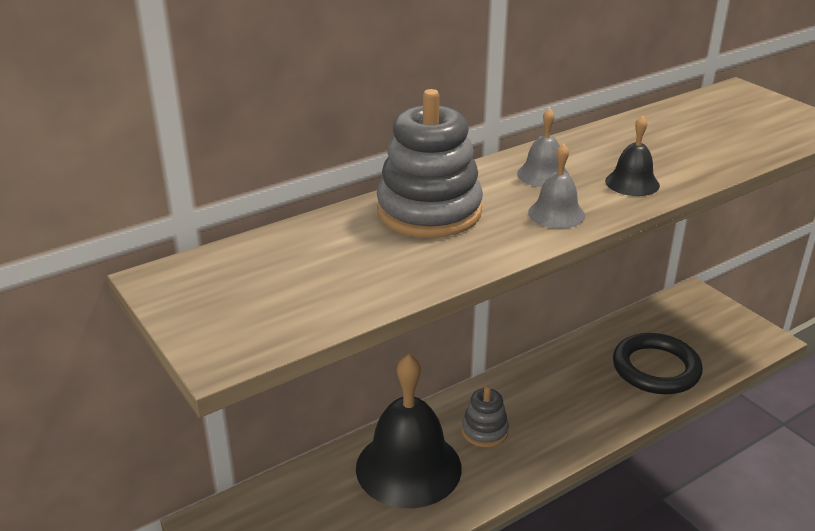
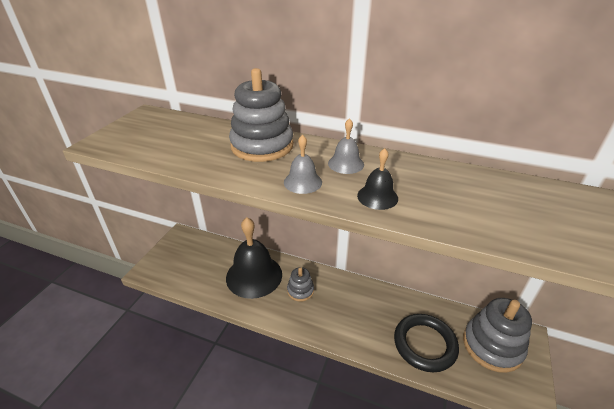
camera: 55 degrees right, 5 degrees up
none -> grey stacking toy [463,298,532,373]

